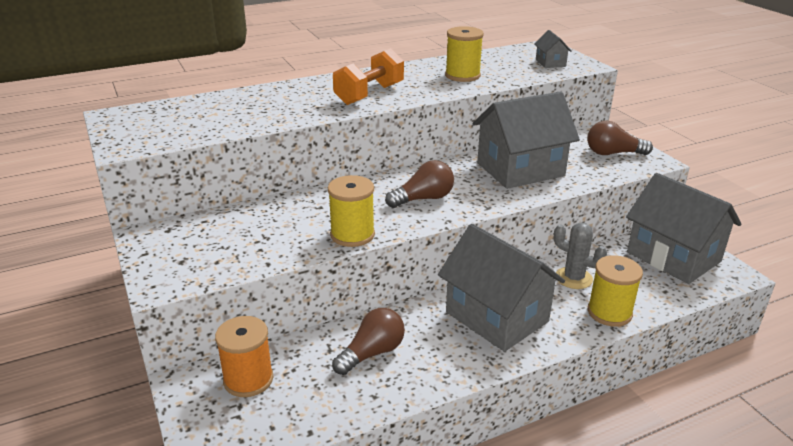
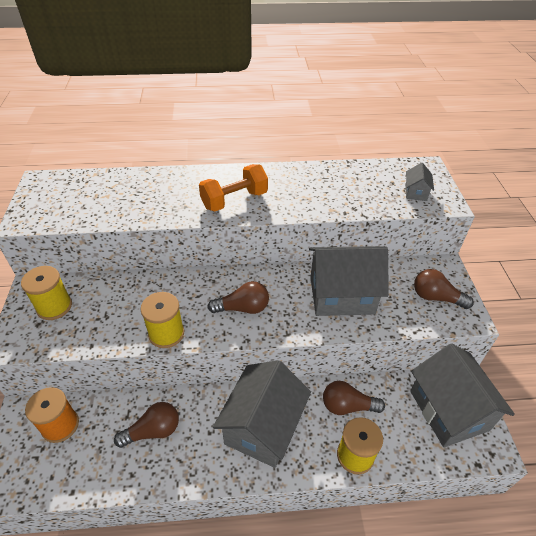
camera: 20 degrees right, 15 degrees up
grey house [438,224,565,352] -> grey house turned 45 degrees clockwise [213,360,311,468]
yellow spool [445,26,484,82] -> yellow spool moved to [21,266,72,320]
grey cactus [554,222,607,289] -> brown light bulb [323,381,385,415]

